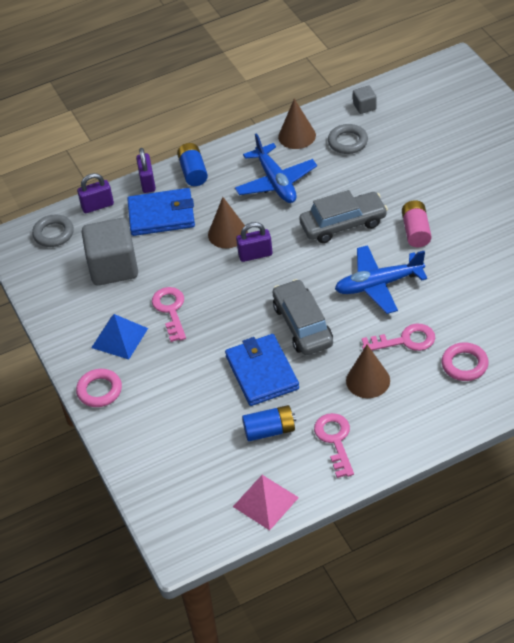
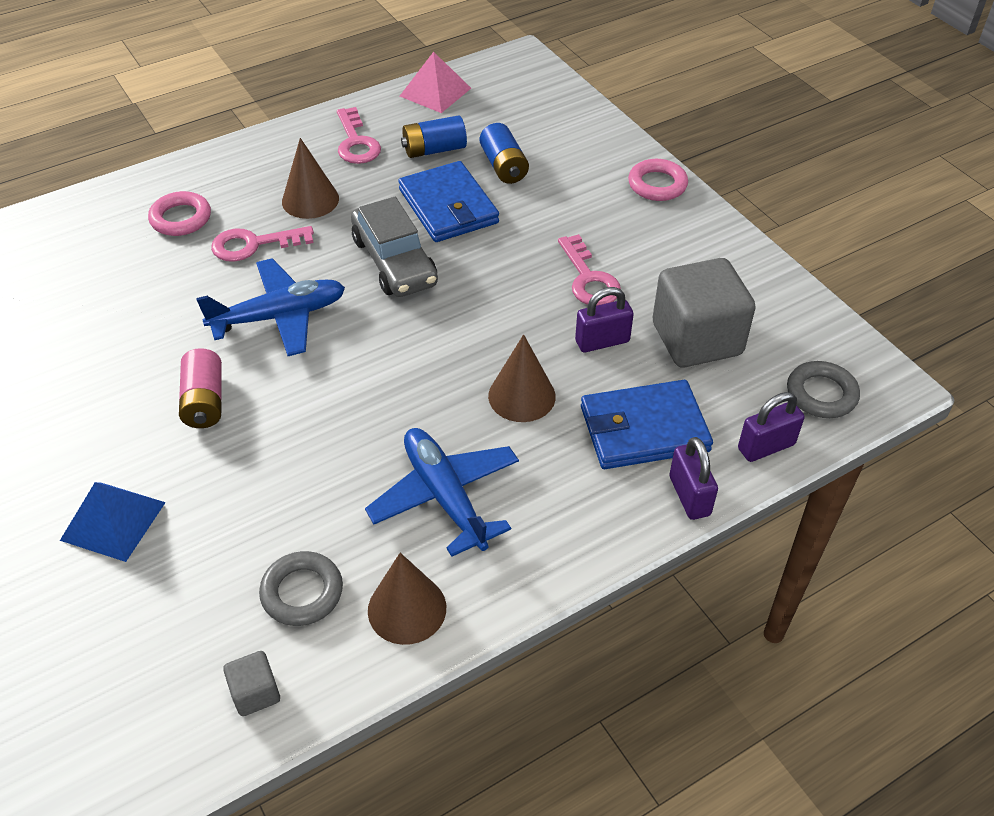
camera: 170 degrees right, 0 degrees up
blue pyramid [91,314,148,359] -> blue pyramid moved to [60,482,166,562]
blue battery [177,143,208,186] -> blue battery moved to [480,123,529,184]
purple padlock [236,222,273,262] -> purple padlock moved to [575,287,634,352]
grey car [299,190,388,243] -> none

